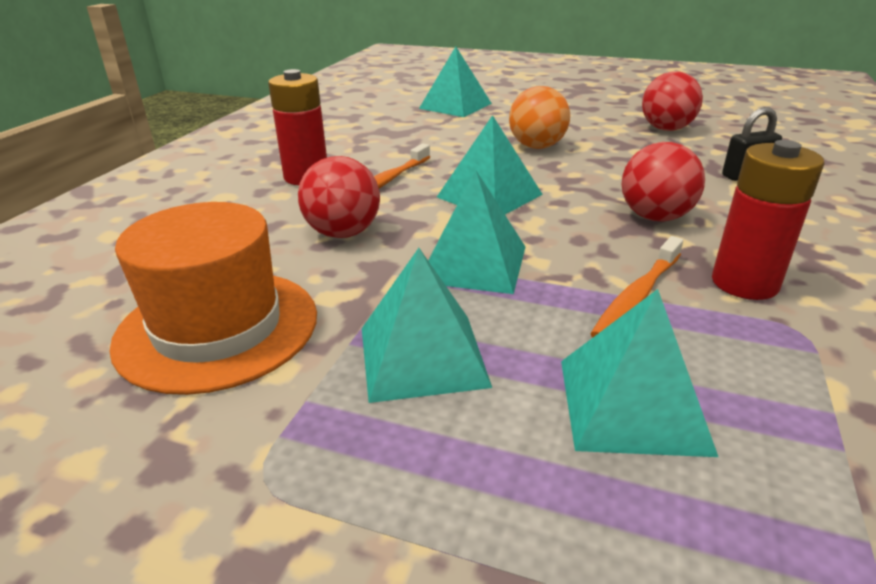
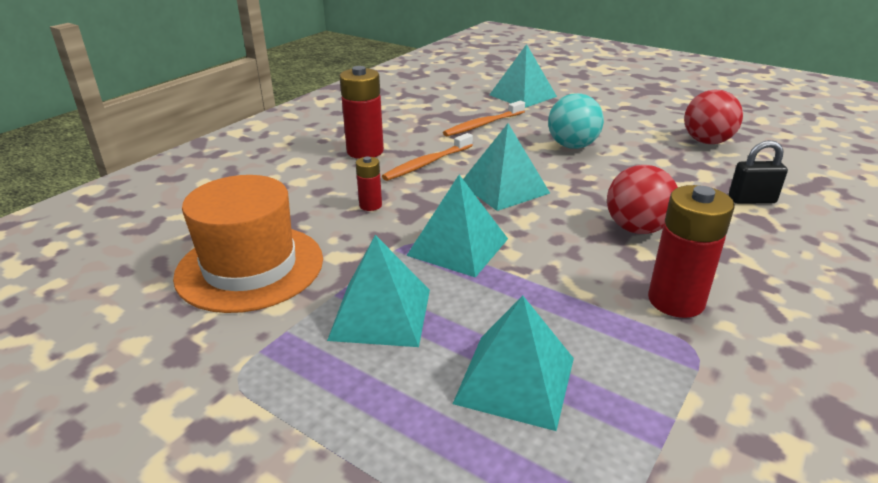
camera: 15 degrees right, 0 degrees up
red ball [298,156,380,238] -> red battery [356,156,382,211]
orange ball [509,86,570,149] -> turquoise ball [548,93,604,149]
orange toothbrush [590,236,683,337] -> orange toothbrush moved to [443,101,525,136]

